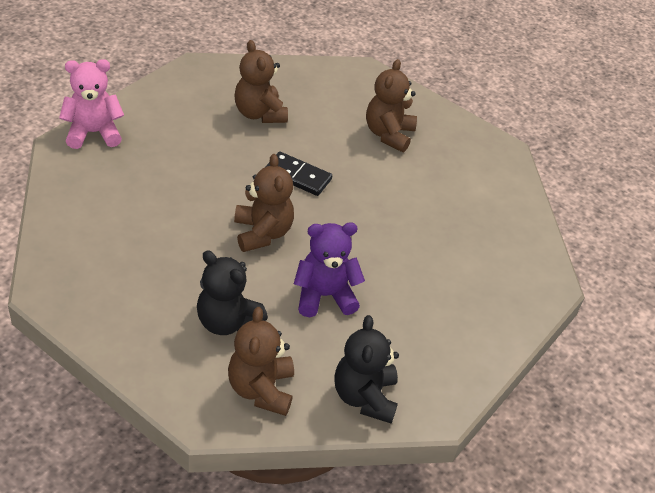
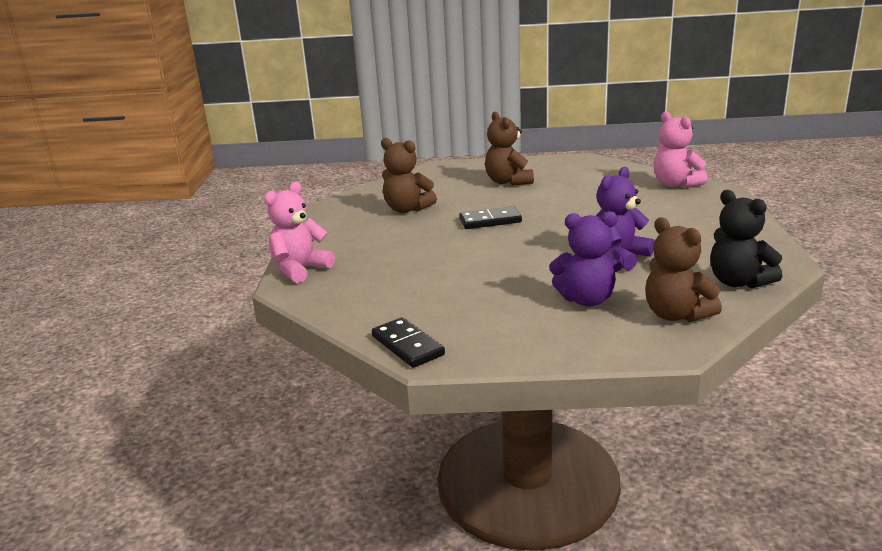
camera: 30 degrees left, 20 degrees down
black teddy bear [197,250,268,335] -> purple teddy bear [549,211,623,307]
brown teddy bear [234,154,294,252] -> none
none -> black domino [372,317,445,368]
none -> pink teddy bear [654,112,708,188]

